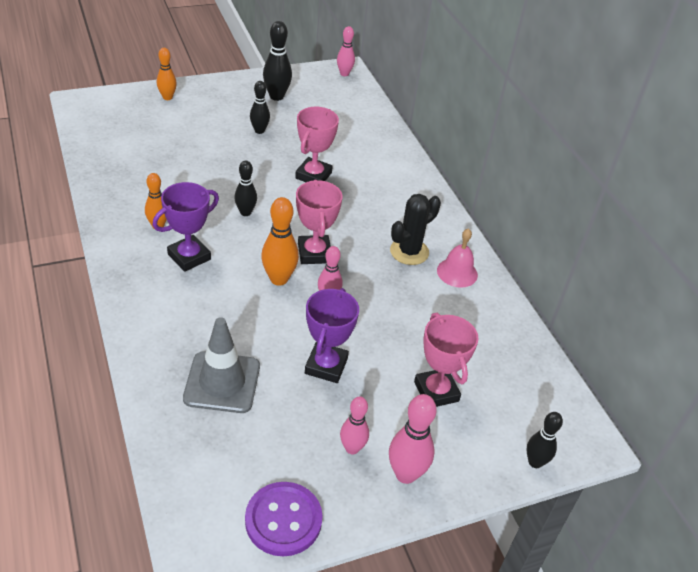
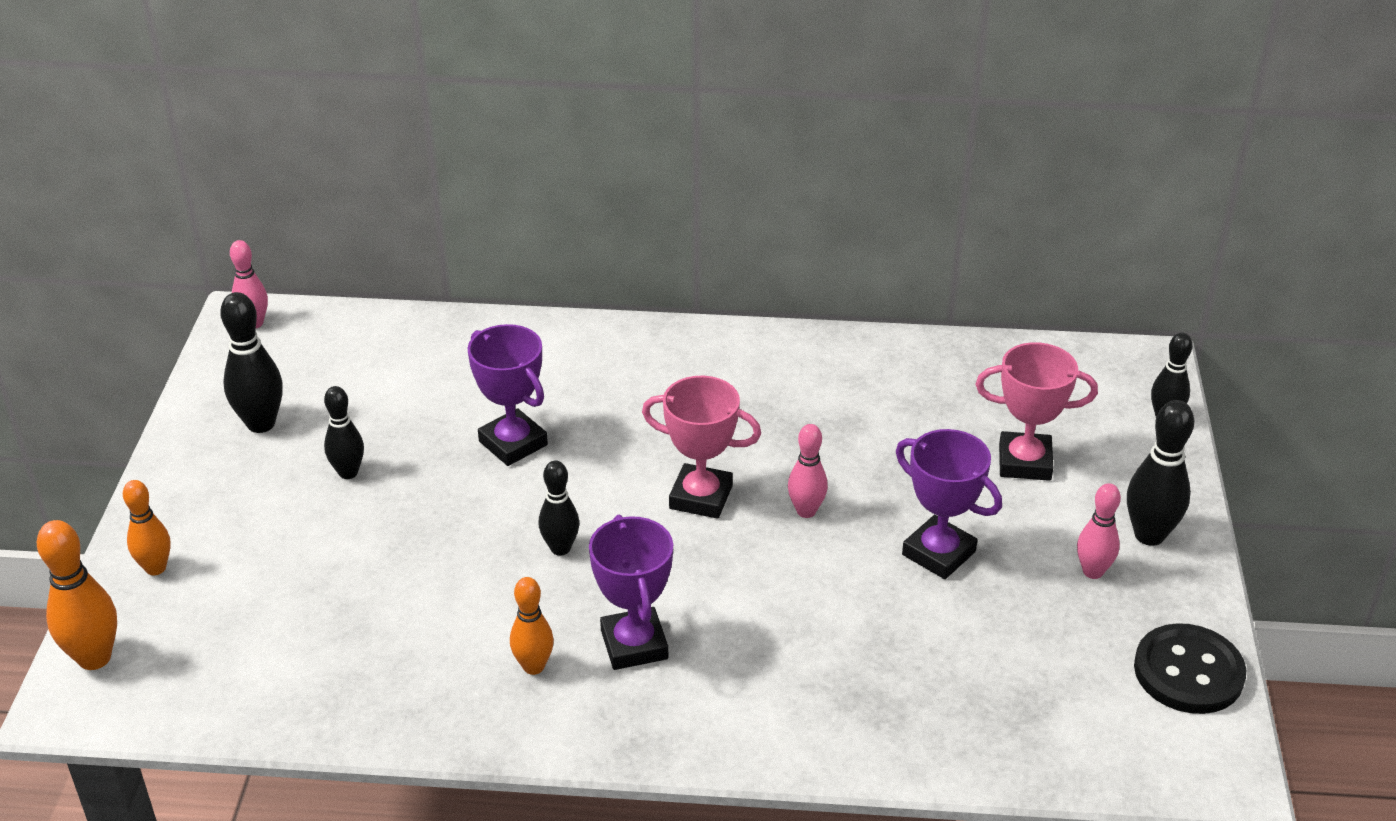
camera: 60 degrees left, 5 degrees down
grey traffic cone [183,317,260,413] -> none
purple button [245,482,323,556] -> black button [1134,623,1246,714]
orange bowling pin [261,197,299,285] -> orange bowling pin moved to [37,520,117,670]
pink trophy [295,107,339,182] -> purple trophy [468,324,548,466]
pink bowling pin [389,394,437,484] -> black bowling pin [1127,400,1194,546]
black cactus [390,194,441,265] -> none
pink bell [437,228,478,288] -> none

